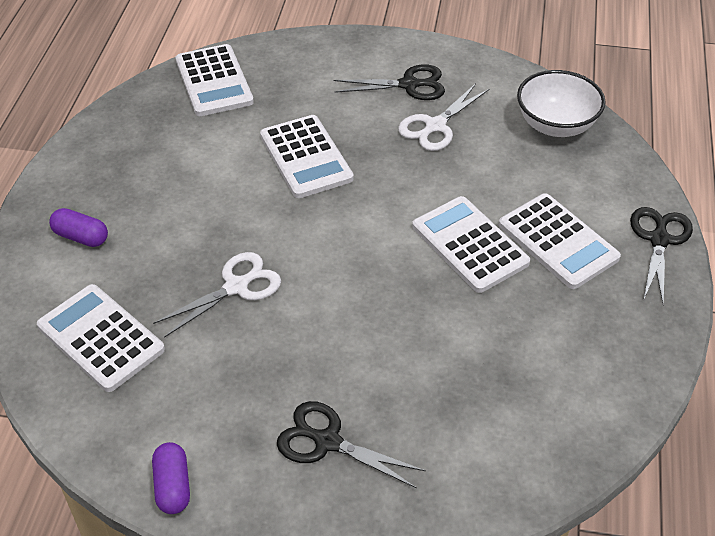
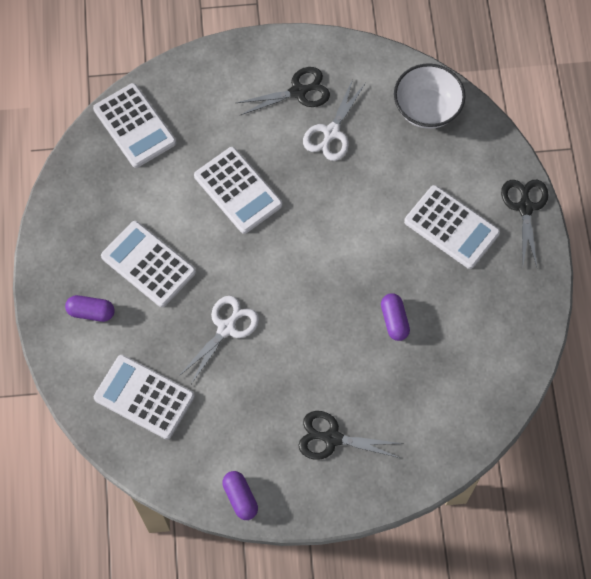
camera: 15 degrees left, 20 degrees up
white calculator [412,196,530,293] -> white calculator moved to [101,221,196,307]
none -> purple capsule [381,293,410,341]

